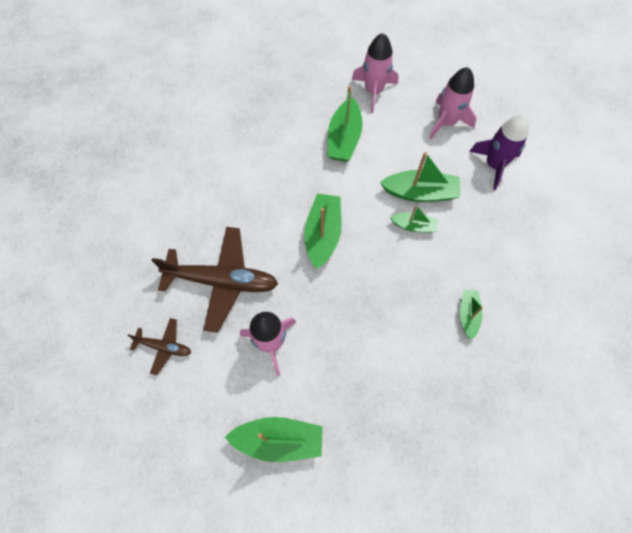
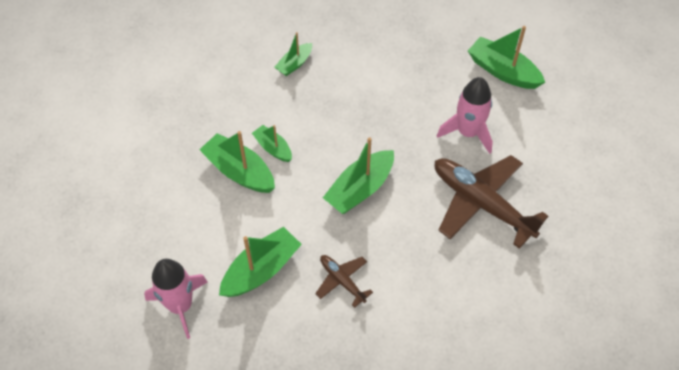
camera: 145 degrees left, 10 degrees down
brown plane [127,318,191,375] -> brown plane moved to [315,255,373,308]
pink rocket [429,67,477,140] -> none
purple rocket [469,114,529,190] -> none

